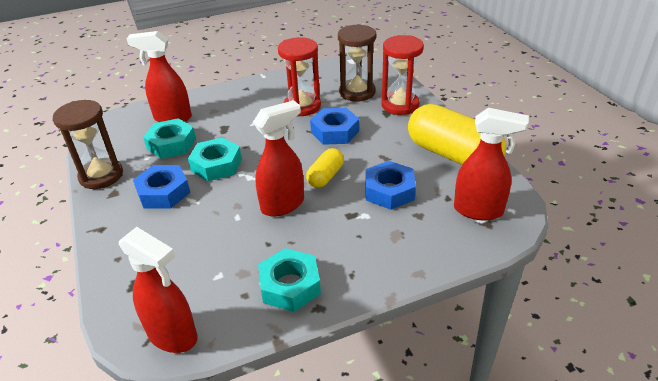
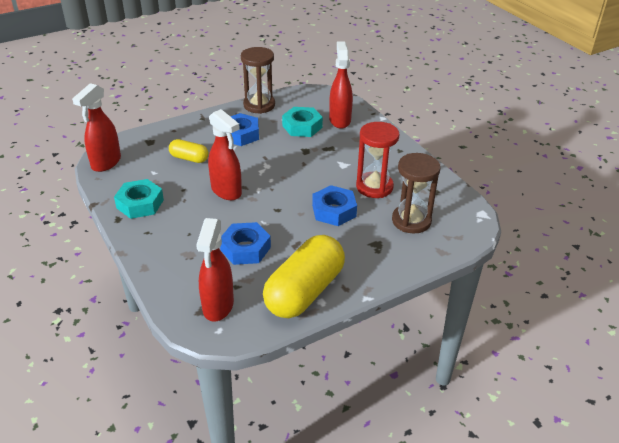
camera: 80 degrees right, 0 degrees up
turquoise nut [188,138,242,181] -> none
yellow capsule [306,148,344,188] -> yellow capsule moved to [169,139,209,163]
red hourglass [381,35,424,115] -> none

